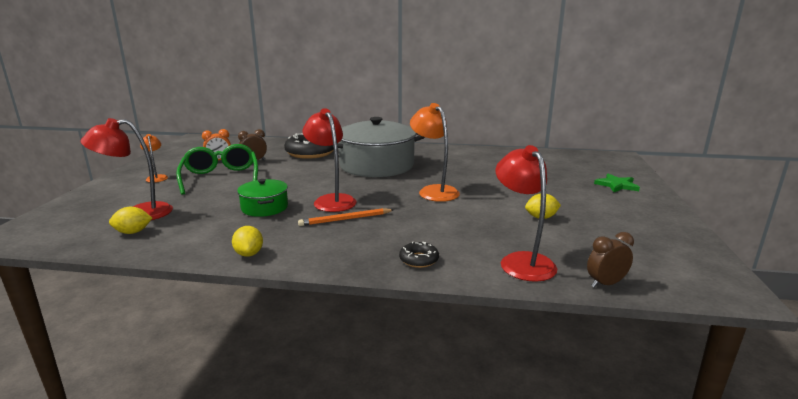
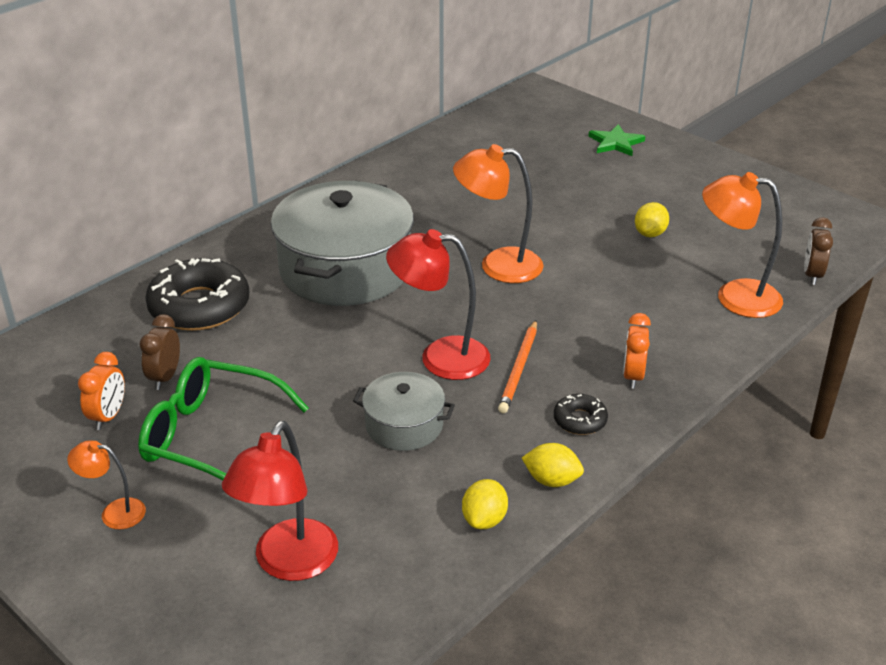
camera: 55 degrees left, 15 degrees up
yellow lemon [109,207,152,234] -> yellow lemon moved to [462,479,508,529]
green pot [237,179,288,217] -> grey pot [353,372,455,451]
black donut [399,241,439,268] -> black donut moved to [554,394,608,435]
red lamp [495,145,557,282] -> orange lamp [702,172,783,318]
none -> orange clock [623,313,651,389]

